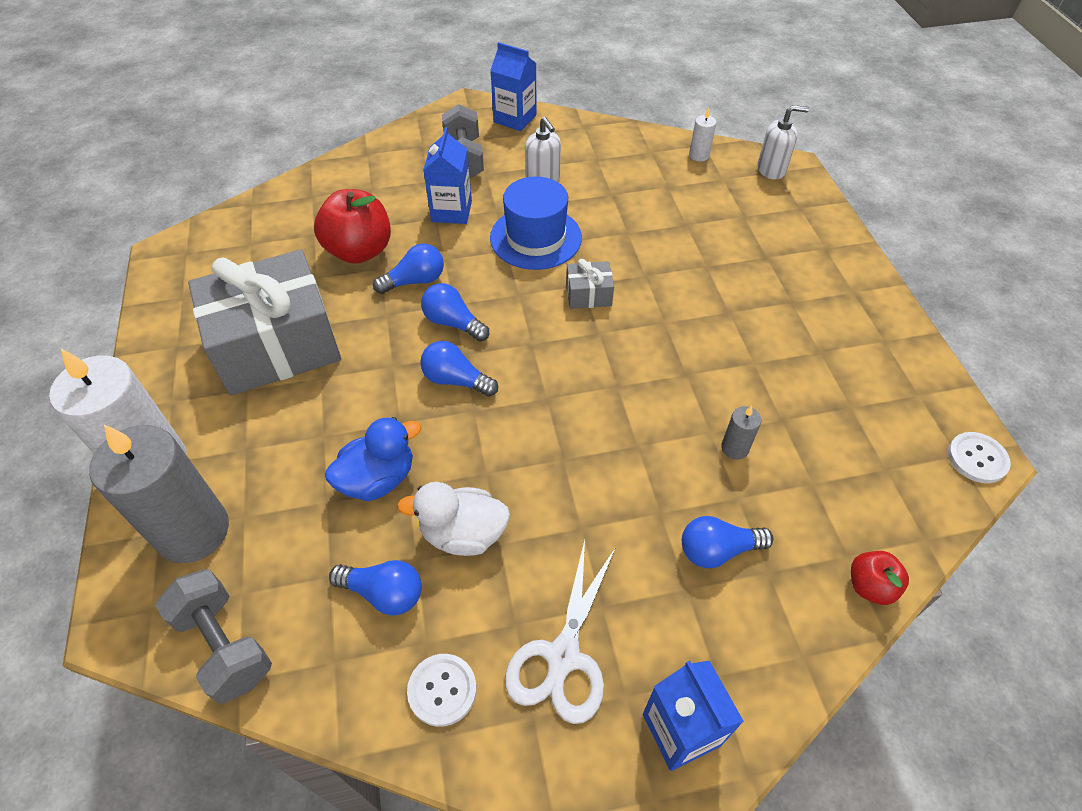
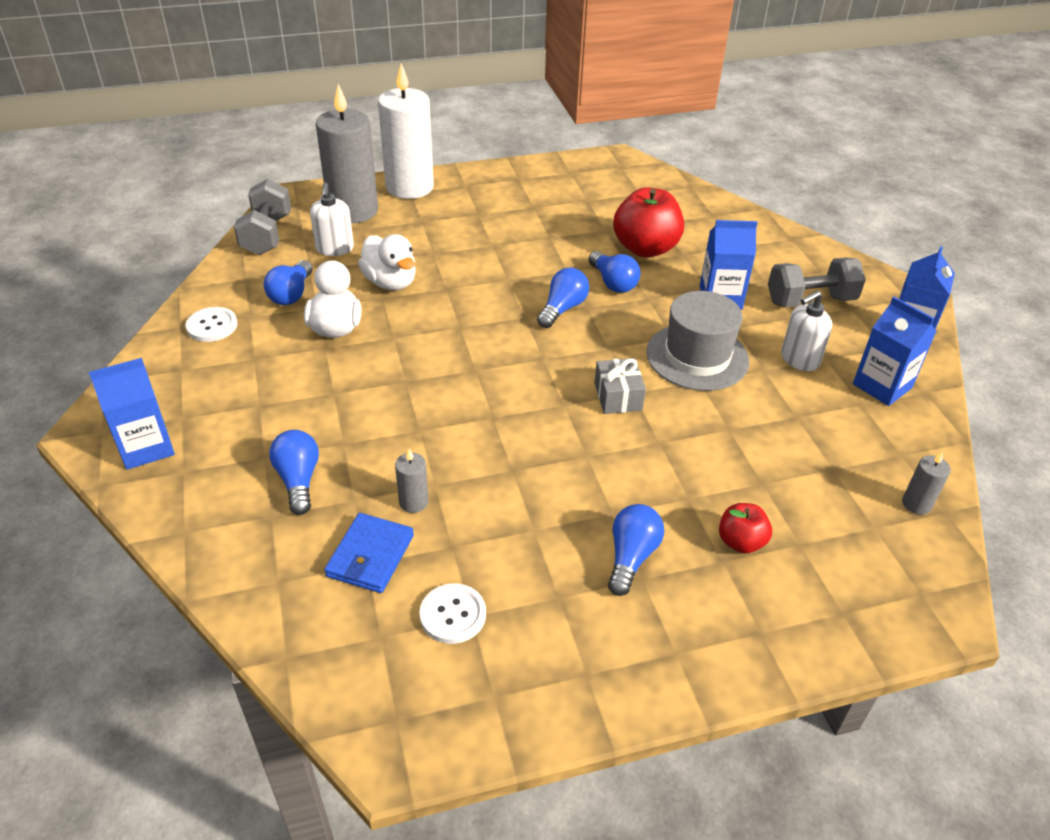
camera: 85 degrees right, 10 degrees down
grey dumbbell [155,569,272,704] -> grey dumbbell turned 45 degrees counterclockwise [234,179,291,255]
grey gift [188,249,341,395] -> none
blue duck [325,417,421,501] -> white duck [358,234,416,290]
blue light bulb [420,341,498,397] -> blue light bulb moved to [608,504,664,596]
blue hat [490,176,582,270] -> grey hat [646,291,749,391]
white scissors [505,540,616,724] -> none
white candle [689,108,716,161] -> grey candle [902,451,951,515]
white soap dispenser [758,105,809,180] -> white soap dispenser moved to [310,182,354,256]
red apple [851,551,909,605] -> red apple moved to [719,503,772,554]
white button [948,432,1011,483] -> white button moved to [419,583,486,644]
none -> blue wallet [324,513,414,593]
none -> blue carton [853,297,937,406]

